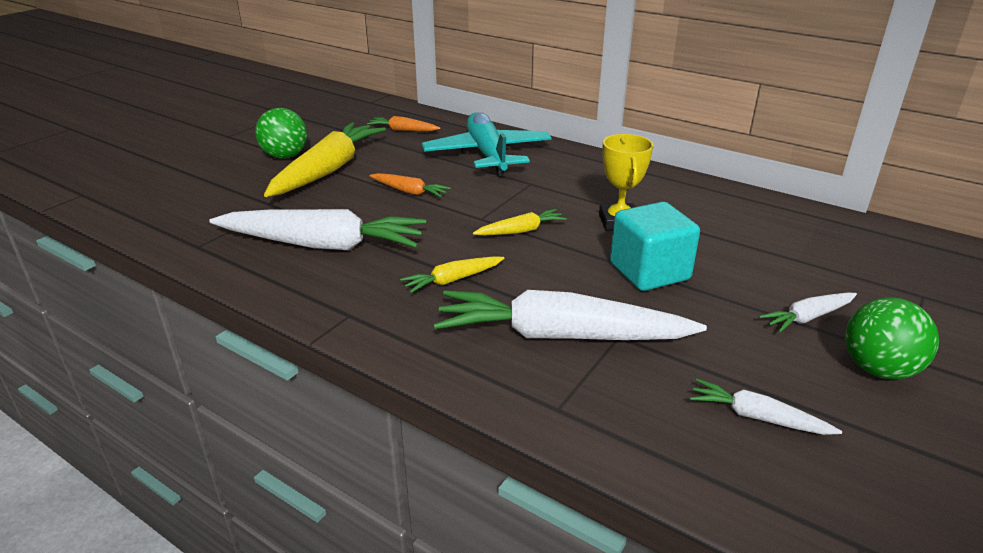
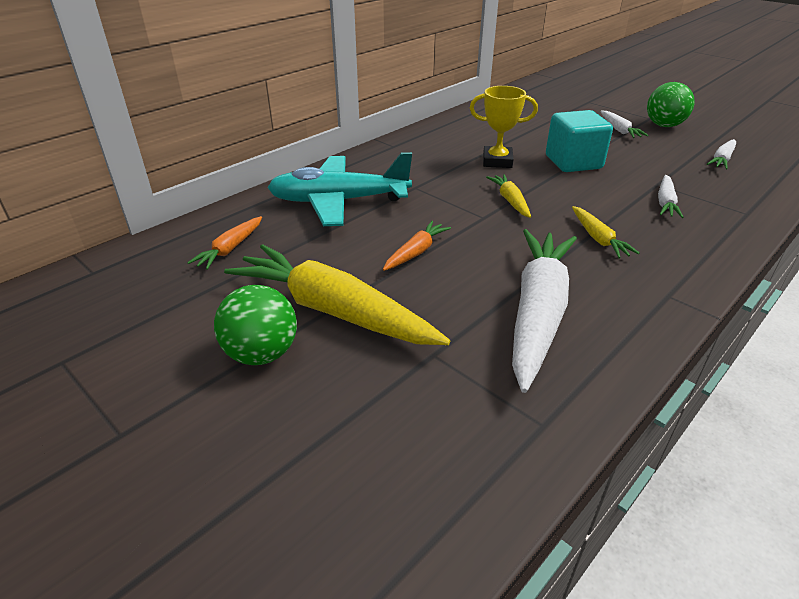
camera: 80 degrees left, 5 degrees up
white carrot [434,290,707,340] -> white carrot [658,175,684,218], size x0.47

